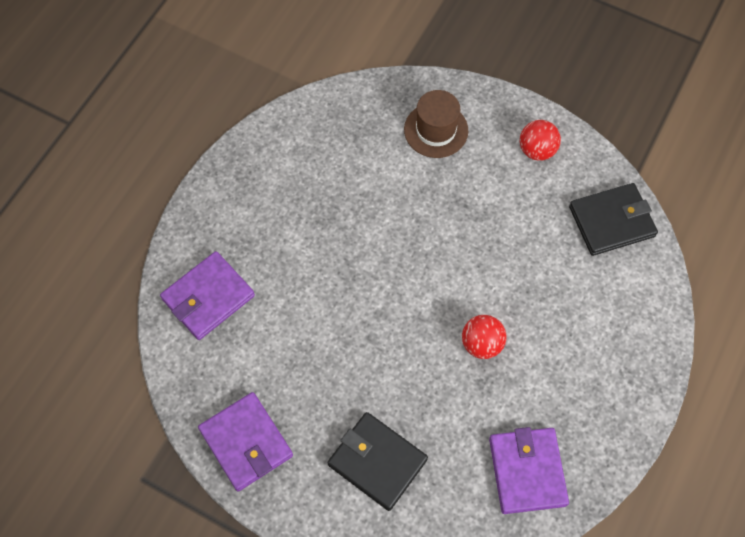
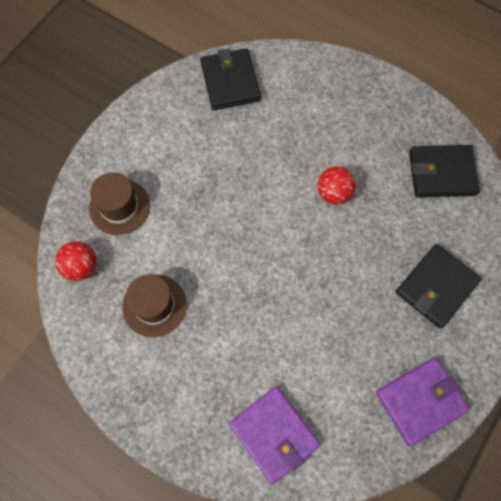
camera: 85 degrees left, 5 degrees up
purple wallet [489,427,569,514] -> black wallet [409,145,480,197]
red ball [520,120,561,161] -> red ball moved to [55,241,97,281]
none -> brown hat [122,274,187,337]

